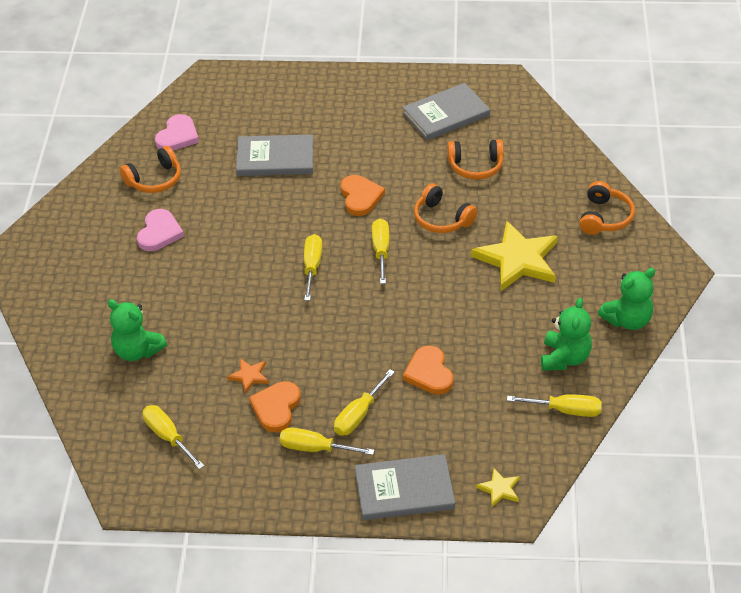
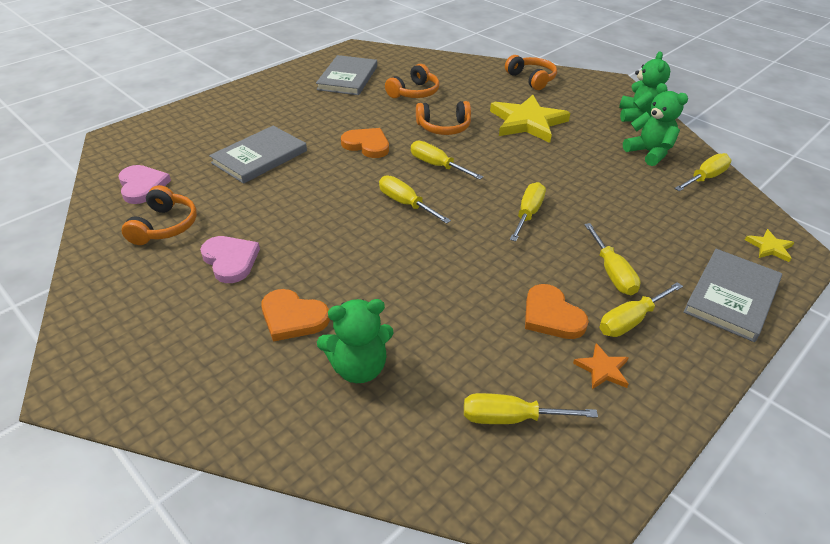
camera: 50 degrees left, 5 degrees down
orange star [227,359,269,393] -> orange star moved to [573,343,629,389]
orange heart [403,346,454,395] -> orange heart moved to [261,289,330,342]
none -> yellow screwdriver [510,182,546,241]

